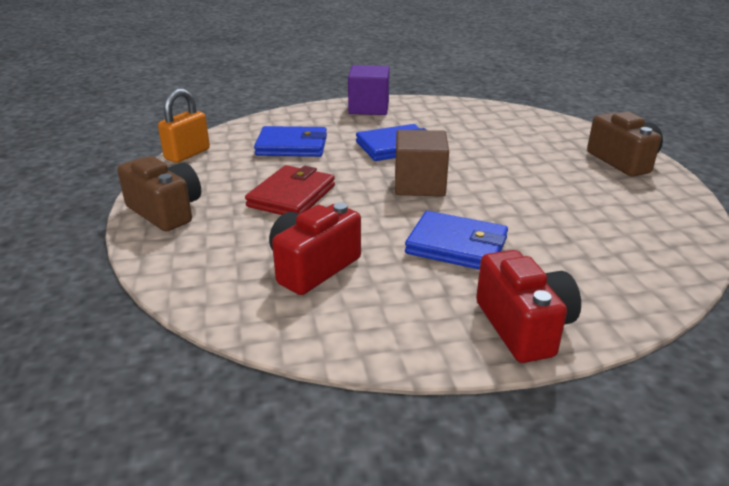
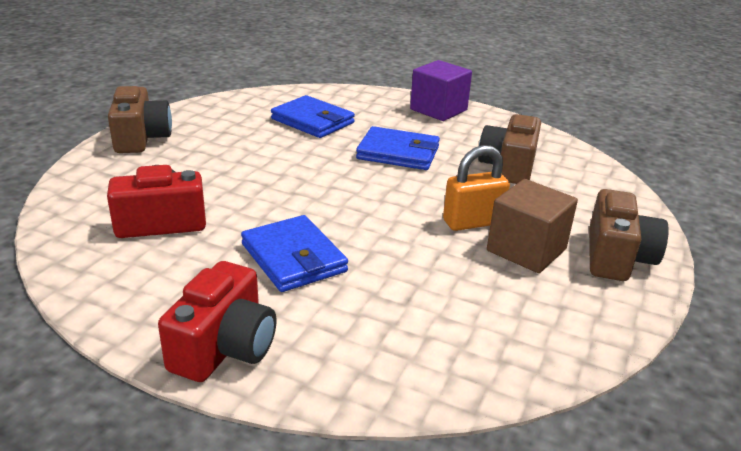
camera: 35 degrees right, 0 degrees up
orange padlock [158,88,210,163] -> orange padlock moved to [443,145,510,231]
red wallet [245,165,335,215] -> none
brown cube [395,130,449,196] -> brown cube moved to [487,179,578,273]
none -> brown camera [478,112,541,184]

